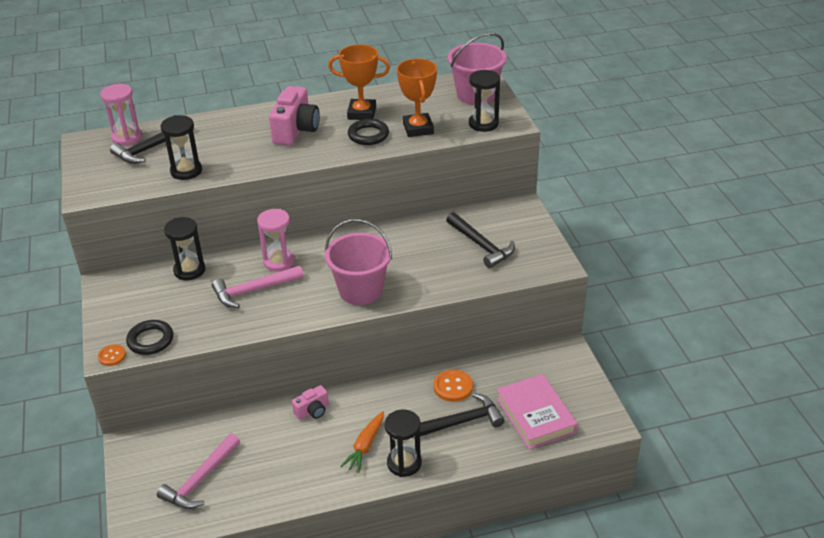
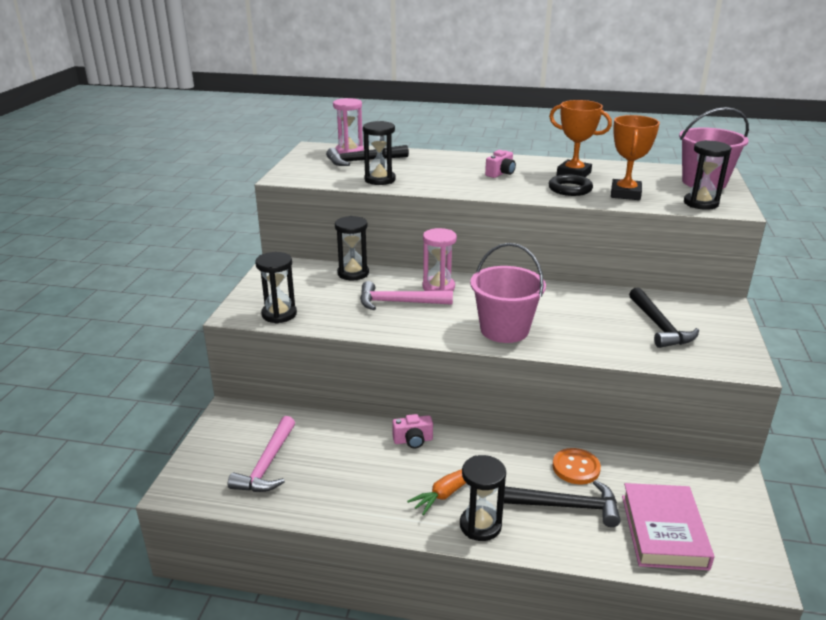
camera: 25 degrees right, 10 degrees down
orange button [98,344,126,366] -> none
black ring [126,320,173,355] -> black hourglass [255,252,297,323]
pink hammer [157,433,240,509] -> pink hammer turned 45 degrees counterclockwise [228,416,295,492]
pink camera [269,86,320,145] -> pink camera [485,150,516,178], size x0.55

